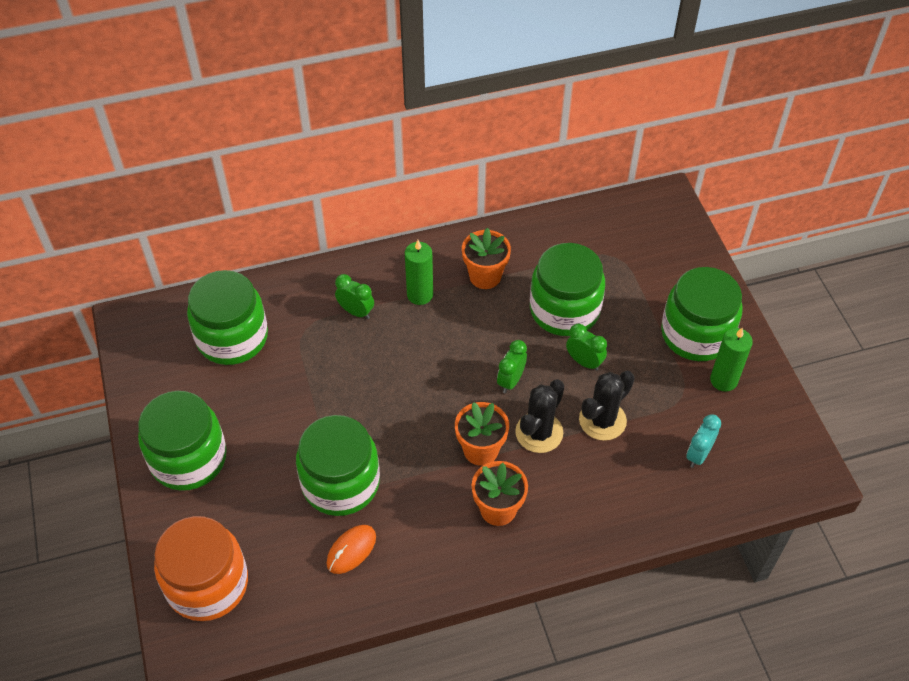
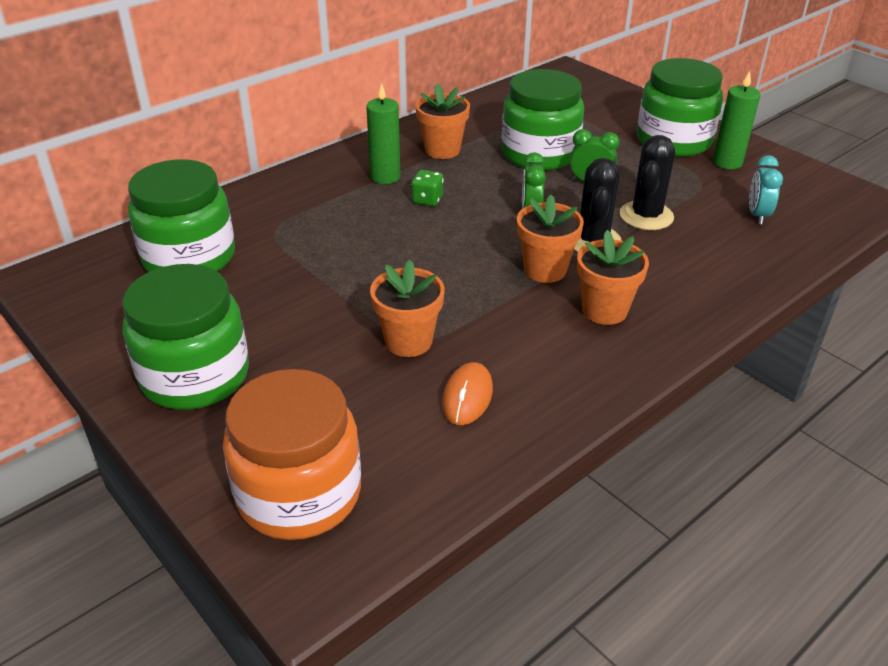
camera: 25 degrees left, 15 degrees down
green jar [296,415,380,516] -> orange flower pot [370,260,444,357]
green clock [335,274,374,319] -> none
none -> green dice [411,170,444,206]

